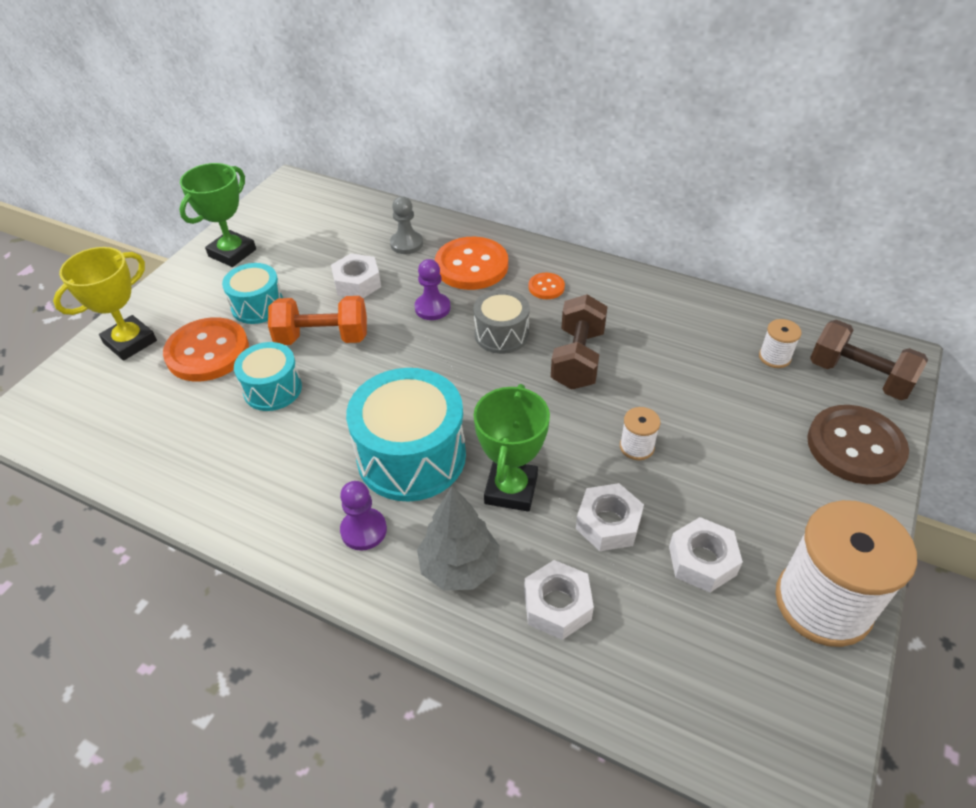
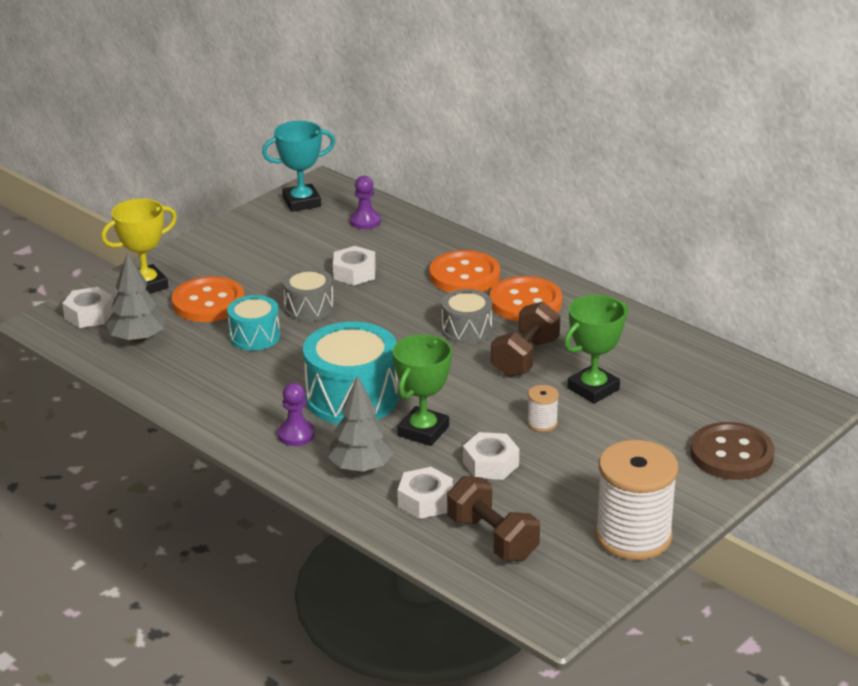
camera: 15 degrees right, 15 degrees down
green trophy [179,163,256,267] -> green trophy moved to [564,295,628,404]
turquoise drum [222,263,283,324] -> none
orange dumbbell [268,296,367,345] -> grey drum [283,268,334,322]
grey pawn [390,196,423,254] -> none
purple pawn [414,259,451,320] -> purple pawn moved to [350,176,381,229]
orange button [528,273,565,299] -> orange button [490,276,562,321], size x2.09
white nut [669,517,743,593] -> white nut moved to [62,287,114,328]
white spool [759,319,802,368] -> none
brown dumbbell [810,320,928,400] -> brown dumbbell moved to [447,476,540,561]
none -> grey tree [106,252,165,343]
none -> turquoise trophy [262,121,335,212]

